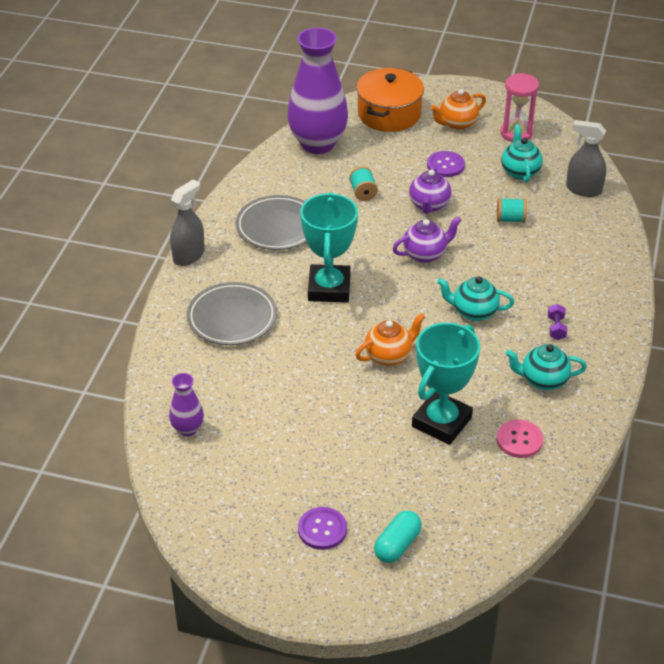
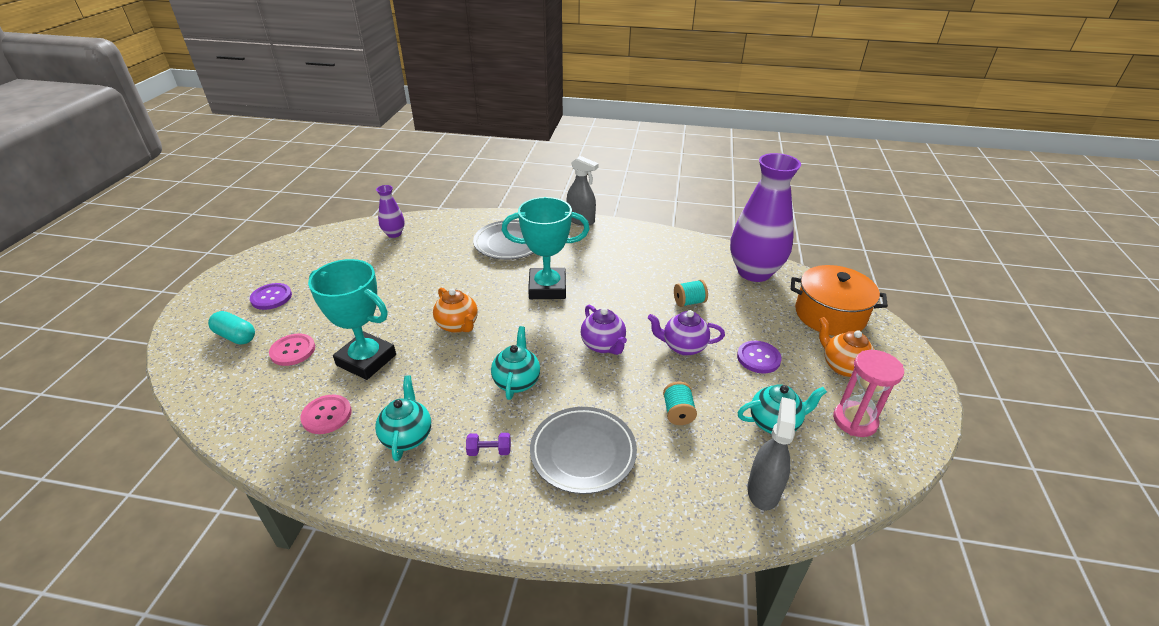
camera: 85 degrees right, 5 degrees down
grey plate [236,195,307,250] -> grey plate moved to [530,407,637,494]
none -> pink button [269,334,315,366]

